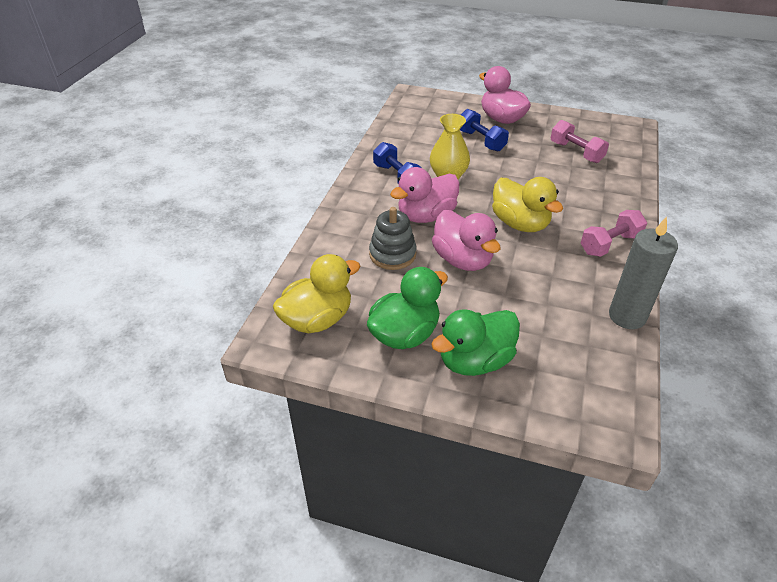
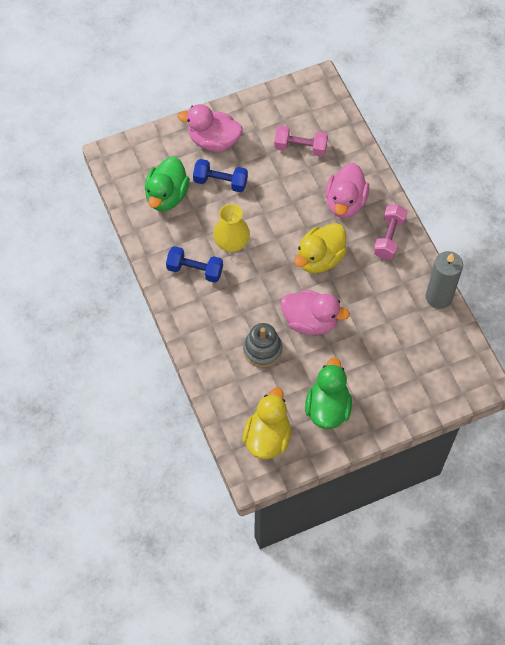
camera: 40 degrees left, 20 degrees up
pink duck [390,167,459,223] -> pink duck moved to [325,163,369,218]
green duck [431,309,520,376] -> green duck moved to [145,157,190,211]
yellow duck [492,177,563,232] -> yellow duck turned 120 degrees clockwise [294,223,347,274]

